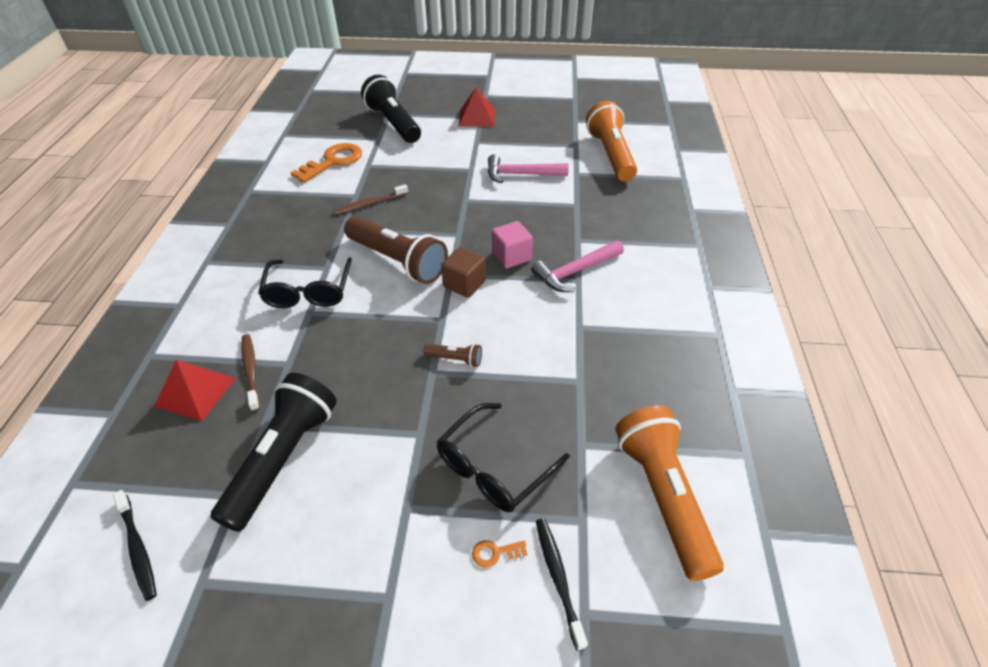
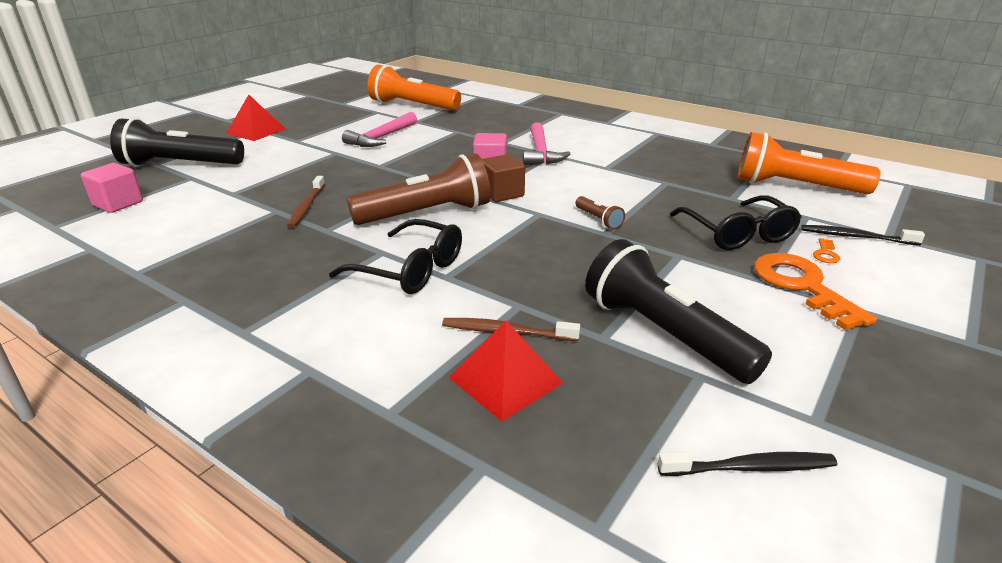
camera: 60 degrees left, 15 degrees down
orange key [291,143,362,183] -> orange key moved to [754,253,877,330]
brown flashlight [423,344,482,367] -> brown flashlight turned 105 degrees clockwise [575,196,625,230]
none -> pink cube [81,163,143,213]

